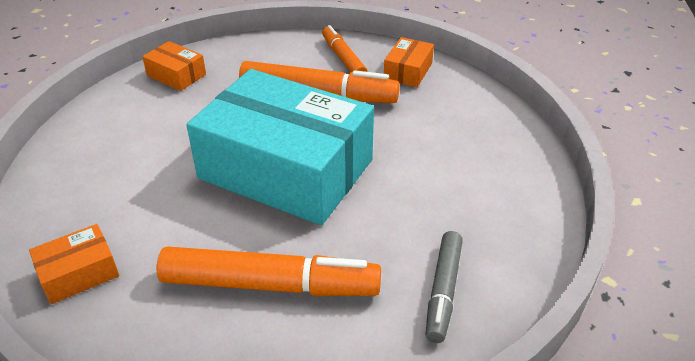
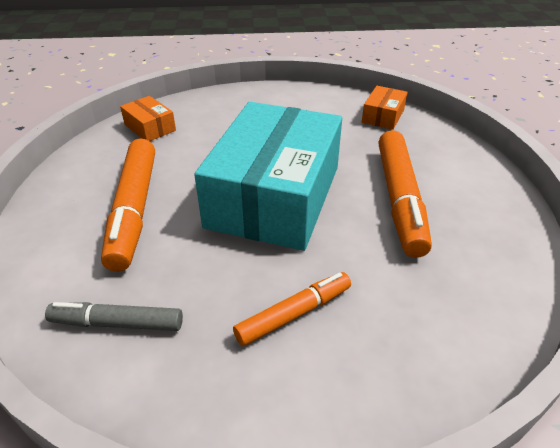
camera: 80 degrees right, 0 degrees up
orange marker [322,25,367,72] -> orange marker moved to [233,272,351,346]
orange box [384,37,434,87] -> none

